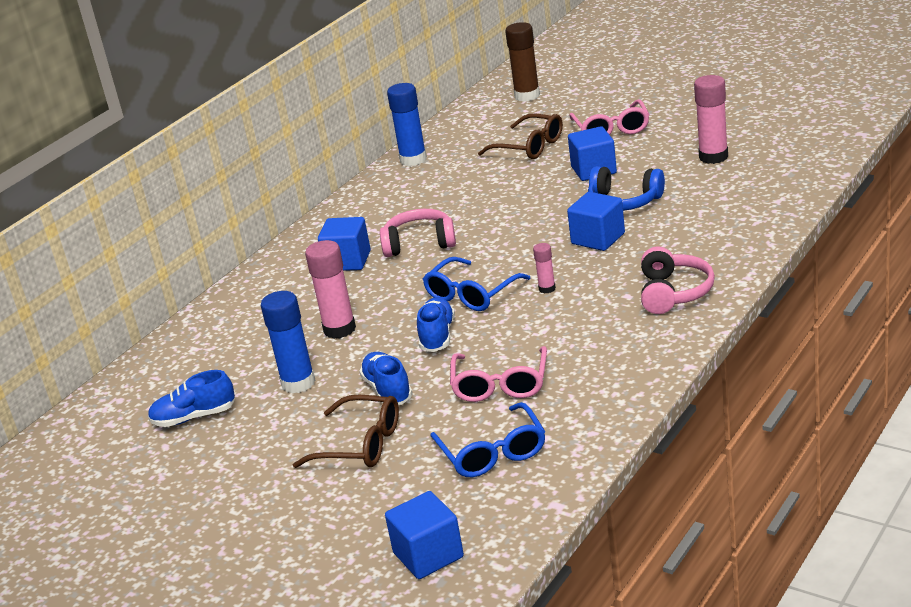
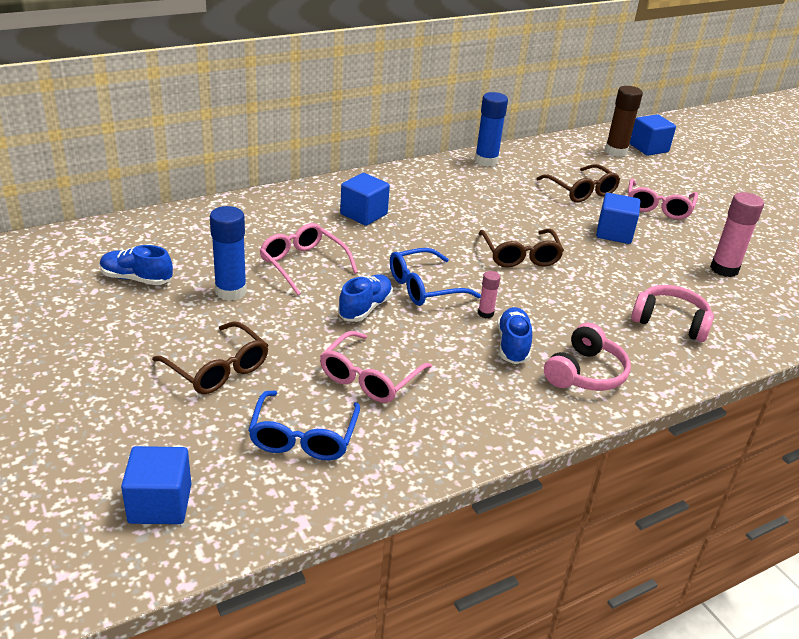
camera: 20 degrees right, 5 degrees up
pink glue stick [305,240,356,339] -> pink glasses [259,223,358,295]
blue shoe [359,352,413,405] -> blue shoe moved to [497,307,532,364]
pink headphones [380,209,456,257] -> pink headphones moved to [631,285,714,342]
blue cube [567,192,625,251] -> blue cube moved to [630,114,676,156]
blue headphones [588,166,665,211] -> none
none -> brown glasses [478,229,564,267]

